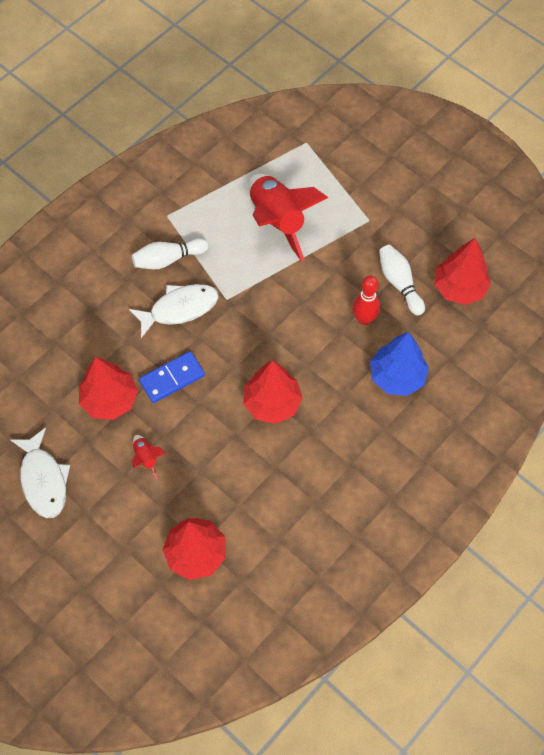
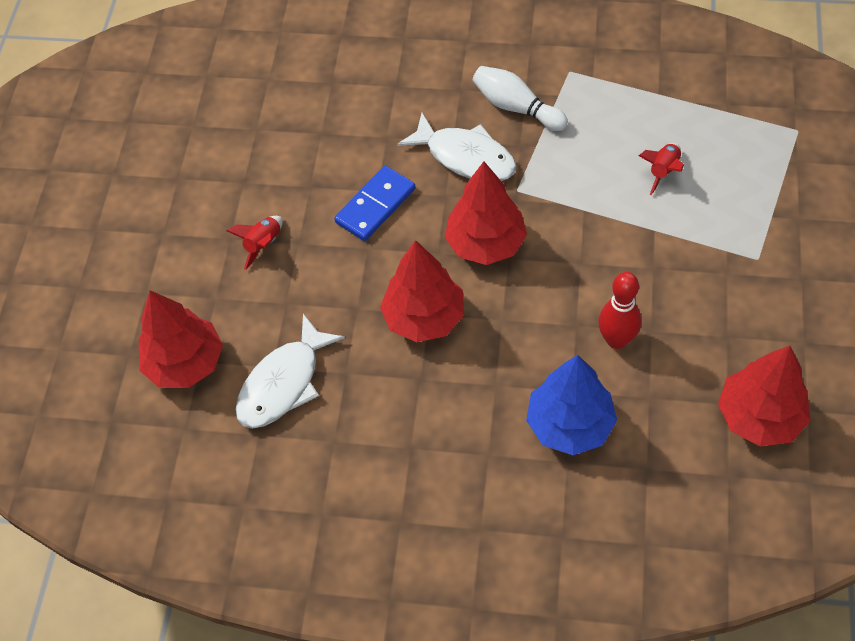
camera: 60 degrees right, 5 degrees down
white fish [10,428,70,518] -> white fish moved to [235,314,345,429]
red tree [79,357,138,420] -> red tree moved to [445,161,527,265]
blue domino [139,351,205,403] -> blue domino turned 75 degrees counterclockwise [334,166,415,241]
red rocket [249,174,328,262] -> red rocket [639,143,684,195], size x0.42
white bowling pin [379,245,425,315] -> none

